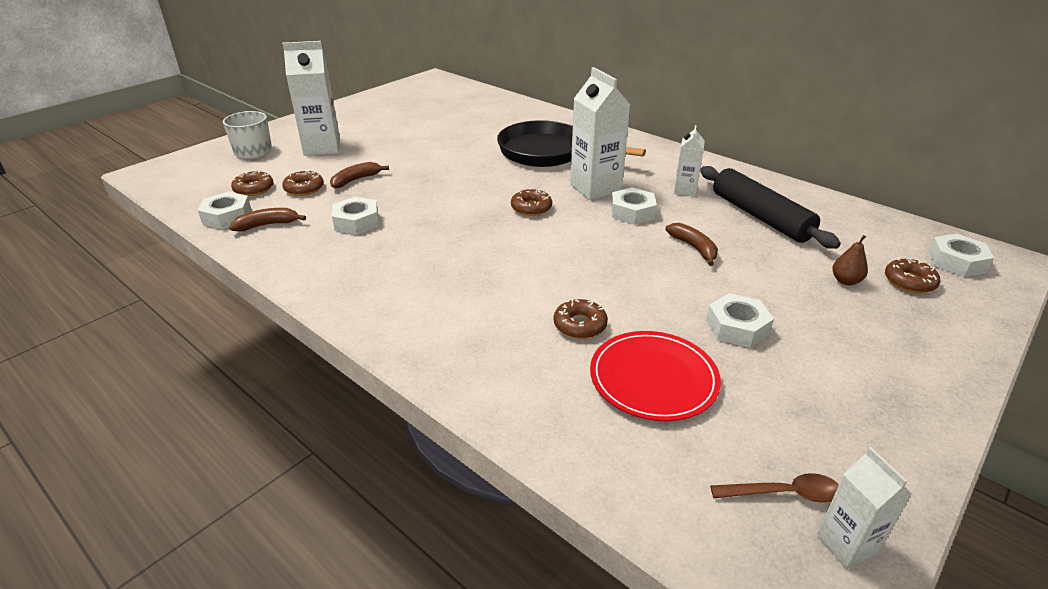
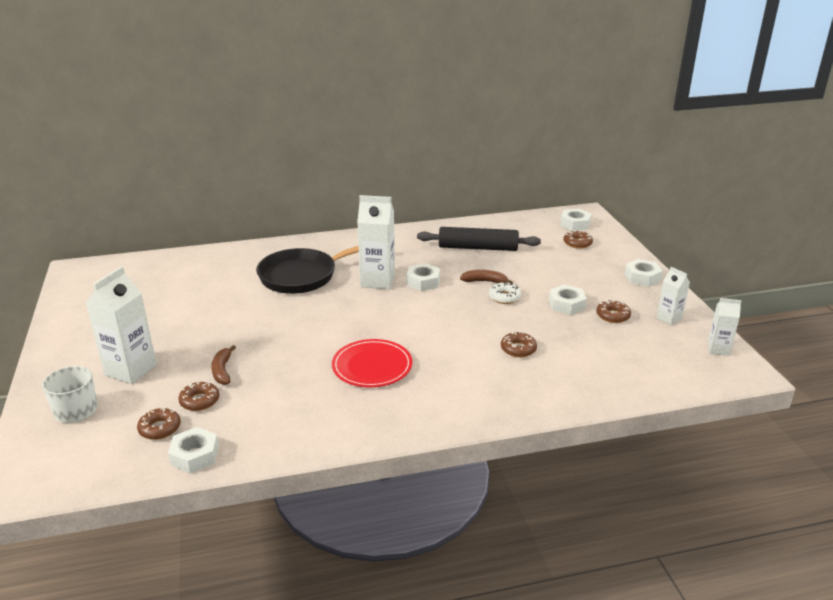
camera: 55 degrees left, 5 degrees down
brown banana [230,208,306,232] -> none
white nut [332,197,379,235] -> white nut moved to [625,259,663,287]
brown donut [511,188,552,216] -> brown donut moved to [596,300,631,323]
red plate [590,331,721,421] -> red plate moved to [332,339,412,387]
white carton [674,125,705,197] -> white carton moved to [656,267,690,325]
brown spoon [710,473,839,502] -> none
brown pear [832,235,868,285] -> none
none -> white donut [489,282,521,304]

